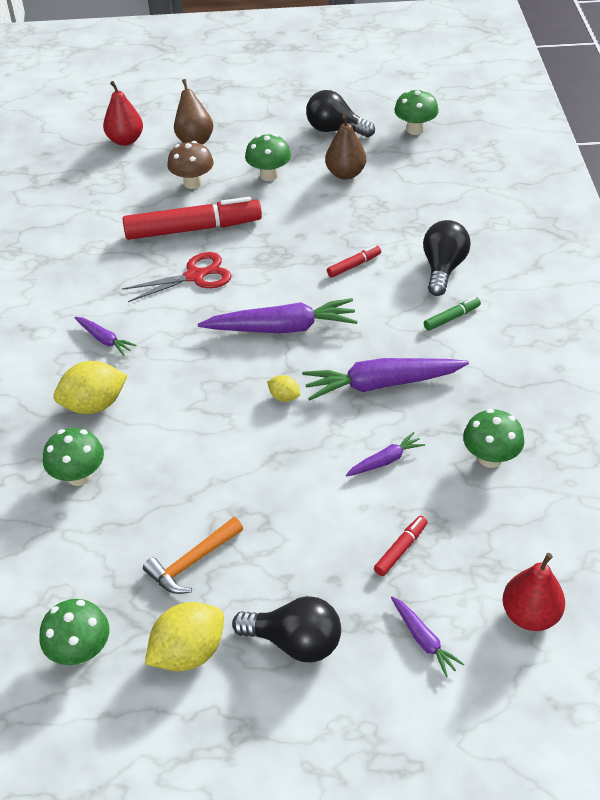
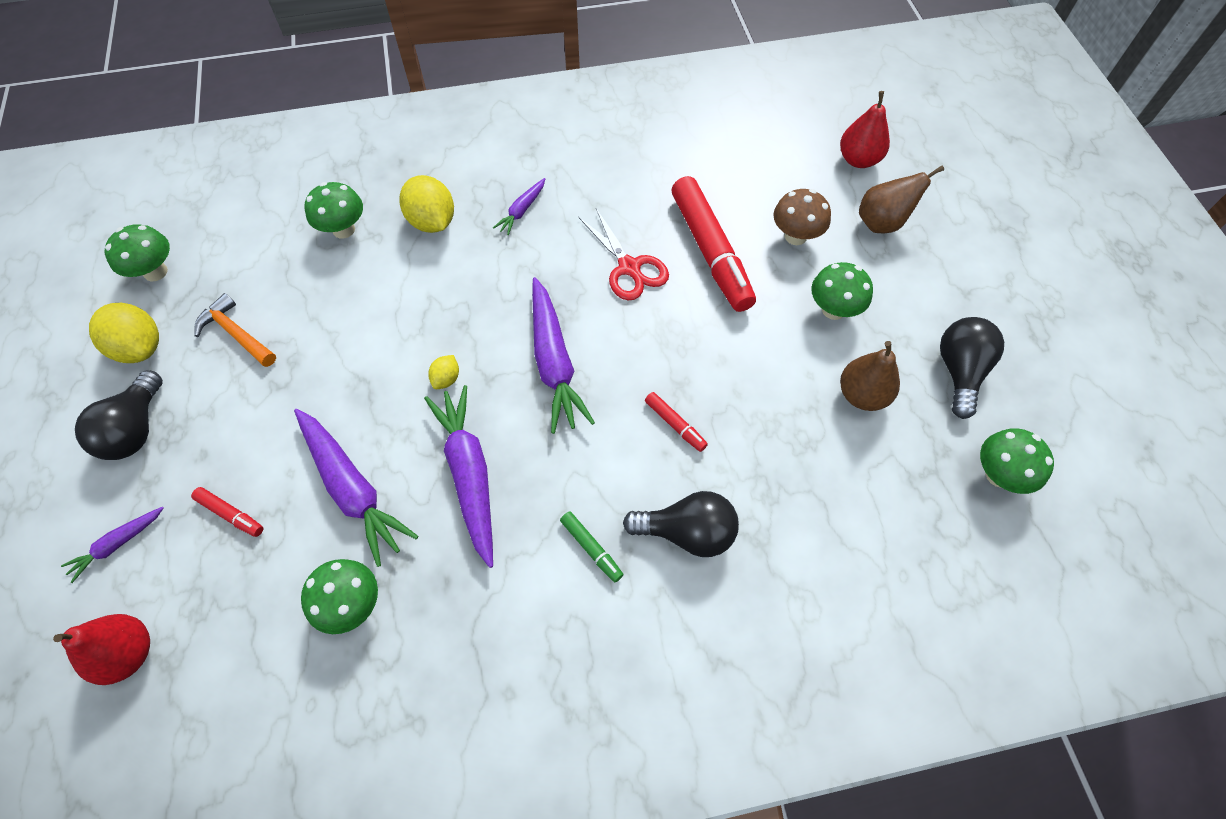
camera: 80 degrees right, 15 degrees up
purple carrot [346,432,425,477] -> purple carrot [294,409,418,567], size x1.99

